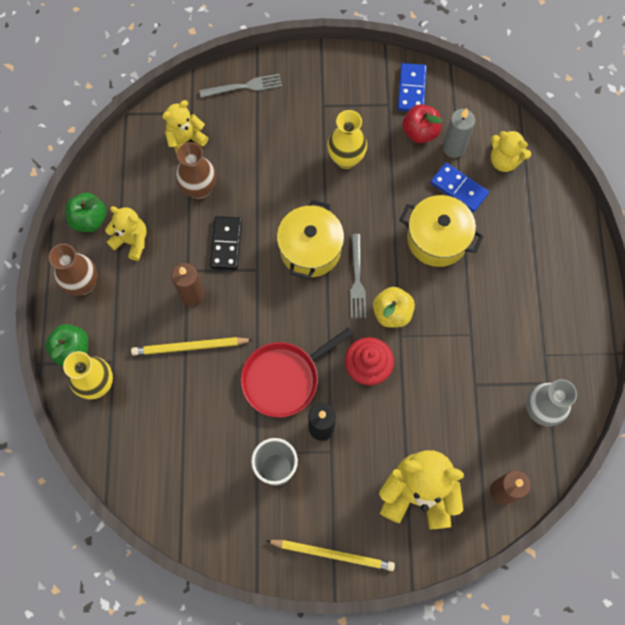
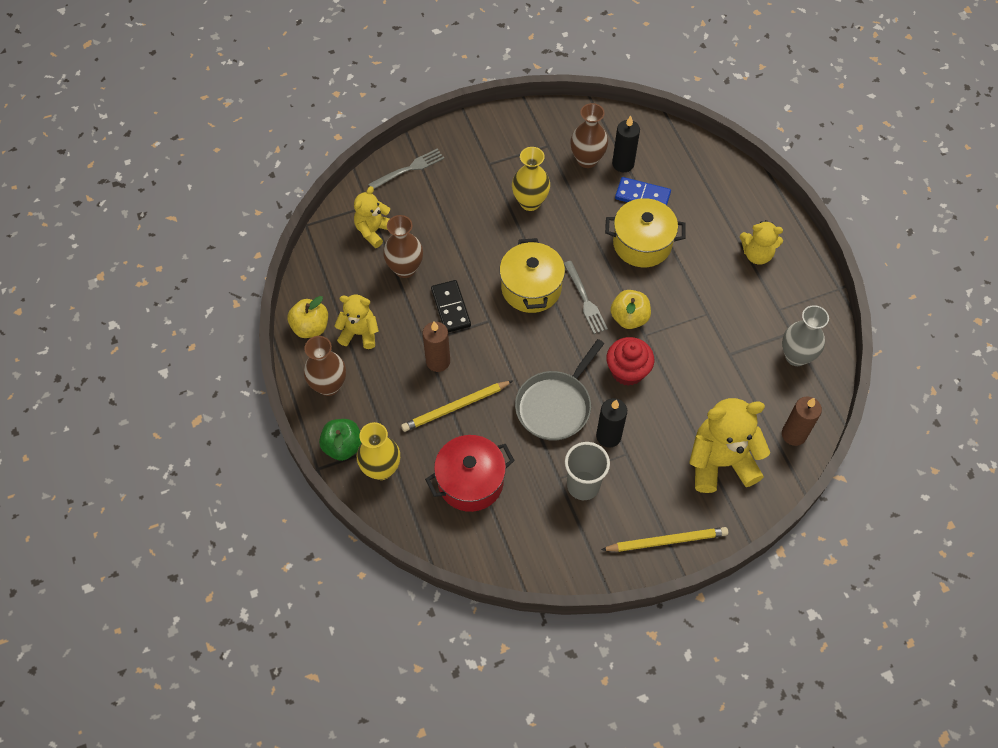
camera: 20 degrees left, 10 degrees down
green apple [65,193,106,232] -> yellow apple [287,296,328,338]
red pan [241,327,353,417] -> grey pan [515,339,604,440]
blue domino [398,63,427,111] -> none
red apple [402,104,442,143] -> brown vase [570,103,608,168]
grey candle [443,108,475,158] -> black candle [612,116,640,172]
yellow teddy bear [491,130,531,172] -> yellow teddy bear moved to [740,220,783,264]
none -> red pot [425,435,515,512]

